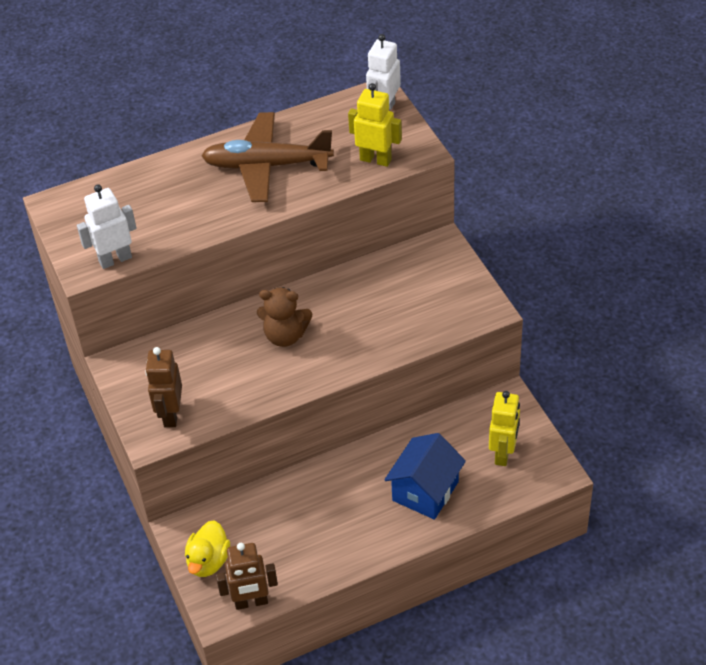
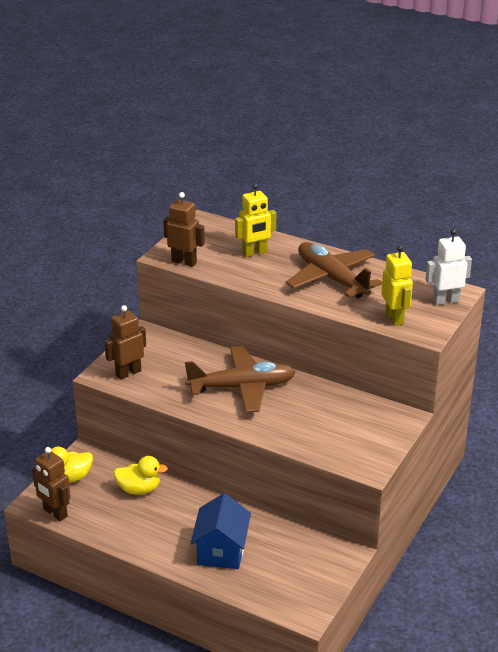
camera: 50 degrees right, 15 degrees down
white robot [77,184,137,269] -> brown robot [163,192,205,267]
brown teddy bear [257,287,312,347] -> brown plane [185,346,296,413]
blue house [384,433,466,520] -> blue house turned 75 degrees counterclockwise [191,493,251,569]
yellow robot [489,391,520,466] -> yellow robot moved to [235,184,276,258]
none -> yellow duck [114,456,168,495]

